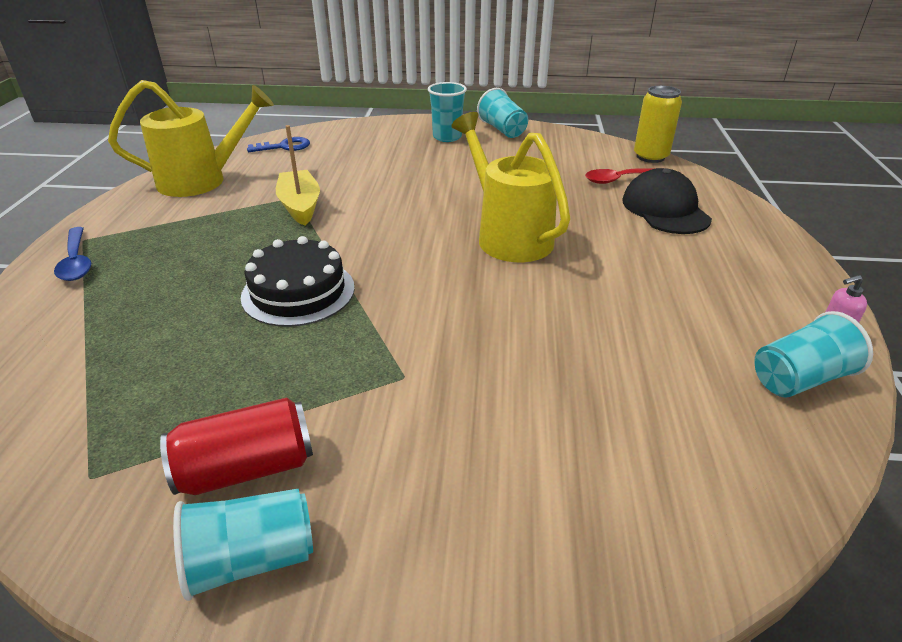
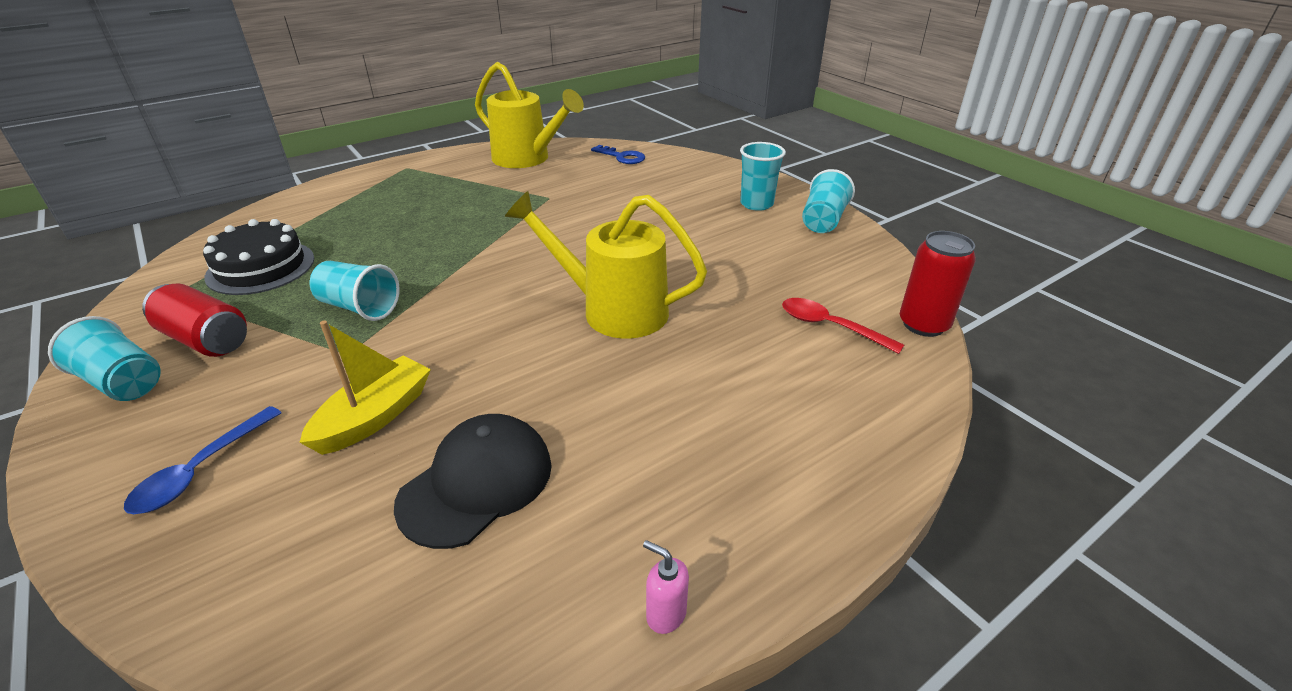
camera: 50 degrees right, 0 degrees up
blue spoon [54,227,91,281] -> blue spoon moved to [124,406,282,514]
black cake [241,236,355,327] -> black cake moved to [203,219,314,295]
yellow boat [276,125,320,226] -> yellow boat moved to [299,320,431,455]
yellow watering can [451,112,570,262] -> yellow watering can turned 90 degrees counterclockwise [505,191,707,339]
black cap [622,168,712,234] -> black cap moved to [394,414,552,549]
yellow can [634,86,682,163] -> red can [900,231,976,337]
turquoise cup [754,311,873,397] -> turquoise cup moved to [310,261,400,321]

